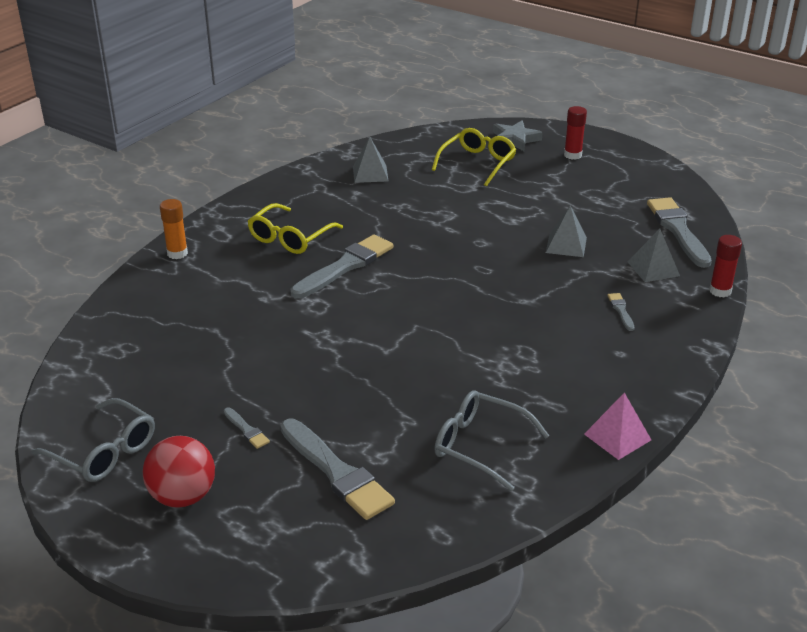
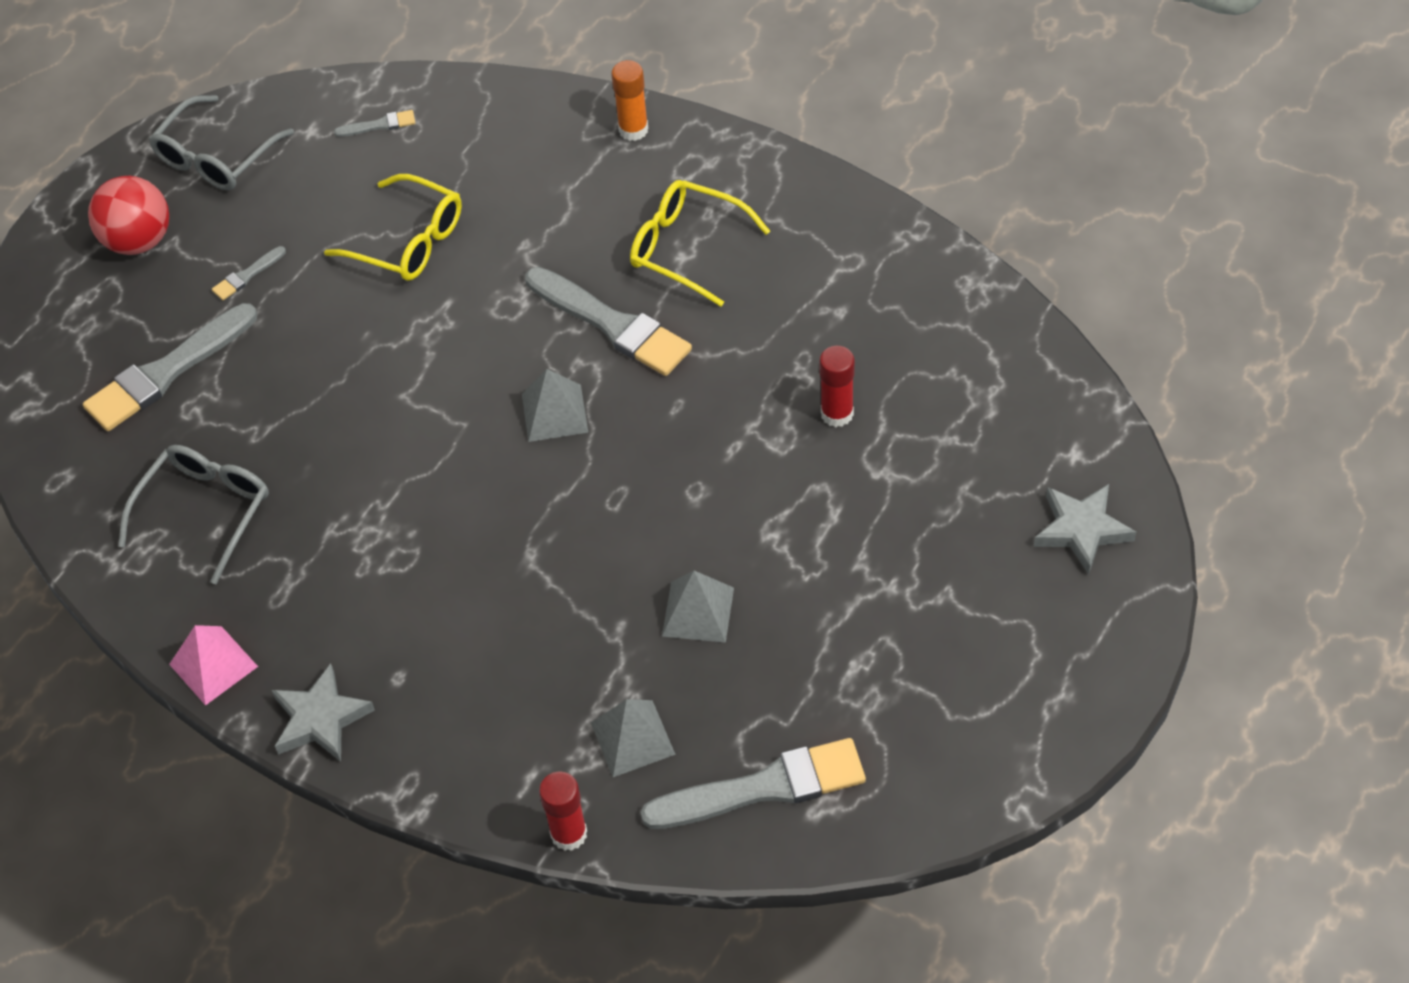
camera: 90 degrees right, 20 degrees up
grey pyramid [353,137,389,183] -> grey pyramid moved to [522,369,588,442]
yellow glasses [432,128,516,187] -> yellow glasses moved to [324,174,462,281]
red glue stick [564,106,587,160] -> red glue stick moved to [819,346,855,427]
grey brush [607,293,634,331] -> grey brush moved to [334,110,415,137]
none -> grey star [272,663,375,762]

